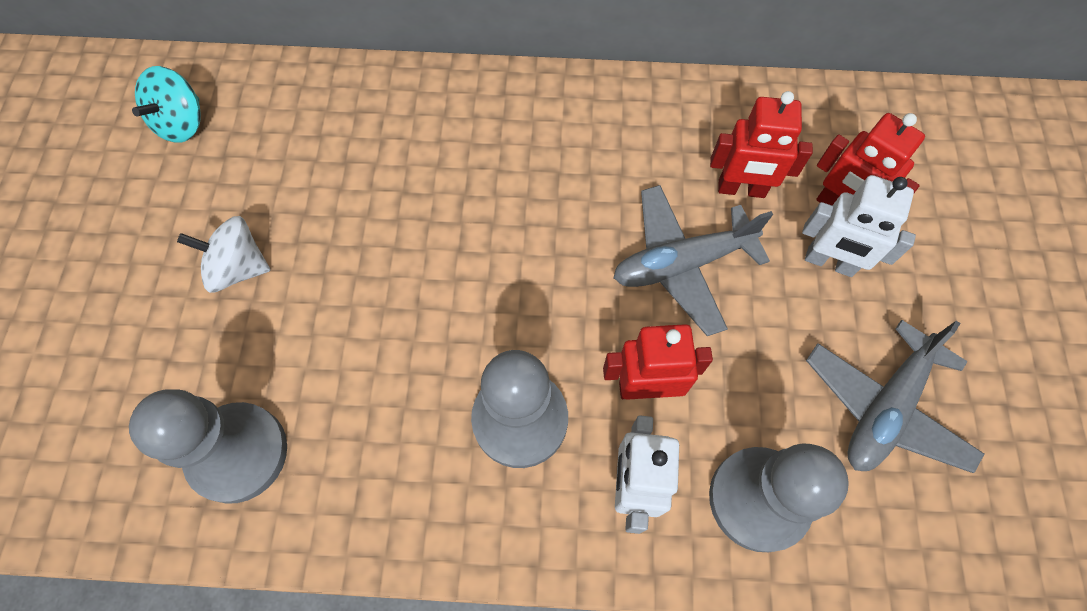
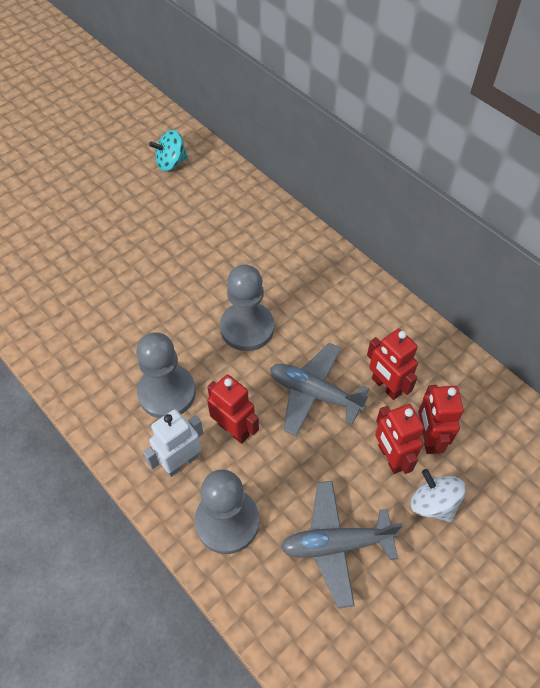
camera: 45 degrees right, 10 degrees down
grey pawn [129,389,287,504] -> grey pawn moved to [220,265,274,351]
white spinning top [177,216,271,293] -> white spinning top moved to [411,469,466,522]
white robot [802,175,916,277] -> red robot [375,404,424,474]

